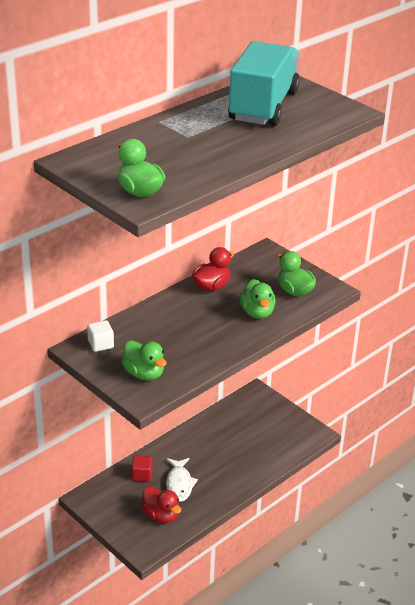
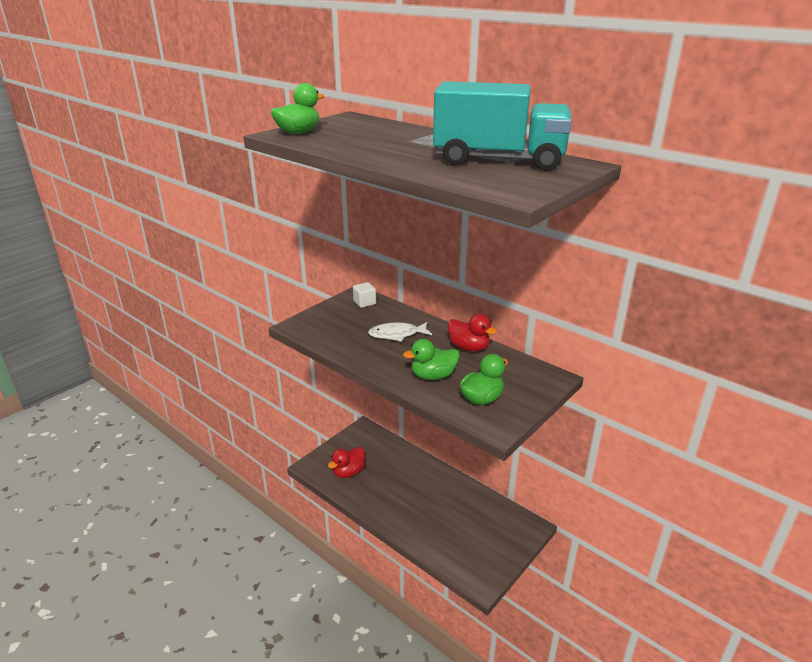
camera: 85 degrees right, 5 degrees down
green duck [122,340,167,380] -> none
red cube [132,455,153,482] -> none
white fish [166,458,198,502] -> white fish moved to [368,322,432,342]

